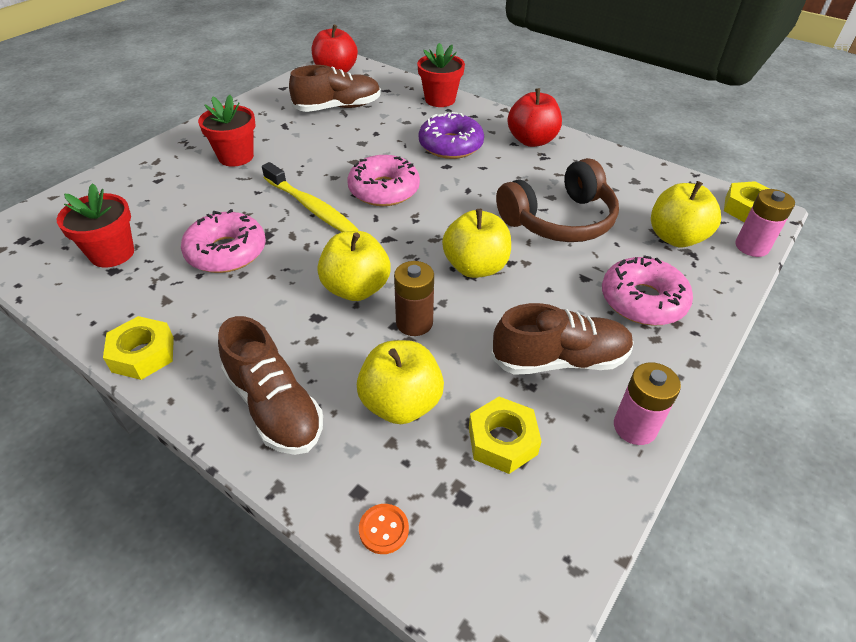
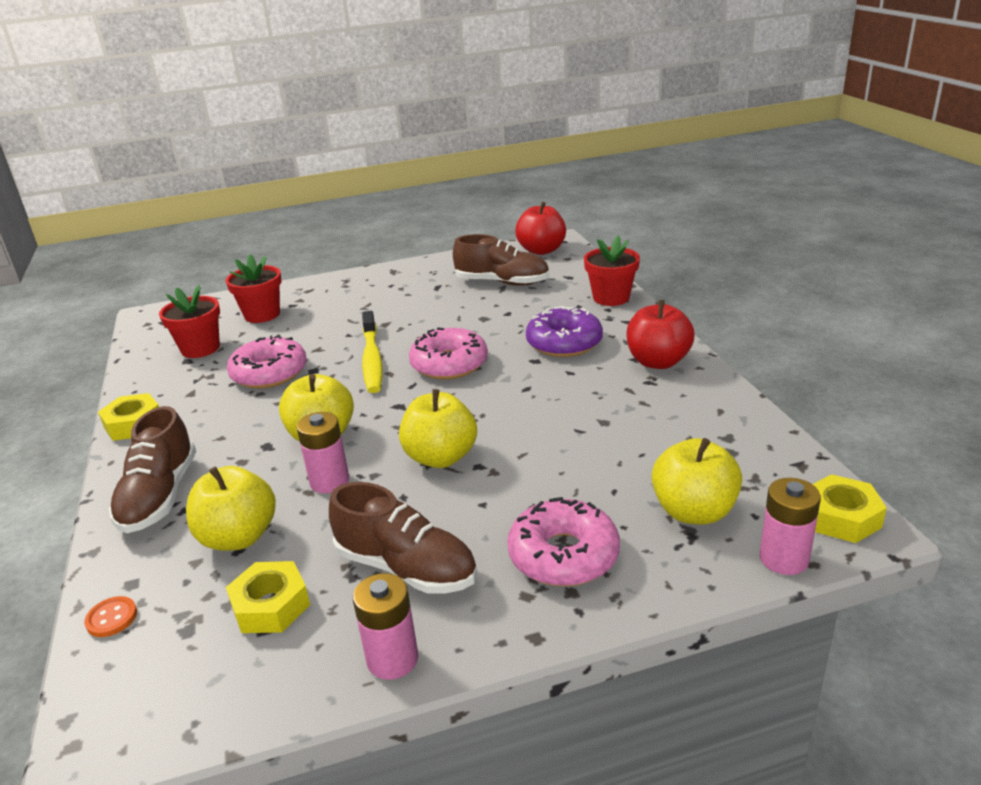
camera: 40 degrees right, 15 degrees down
red flower pot [198,95,255,166] -> red flower pot moved to [226,254,282,323]
brown battery [394,261,434,336] -> pink battery [296,412,349,493]
brown headphones [496,158,619,242] -> none

